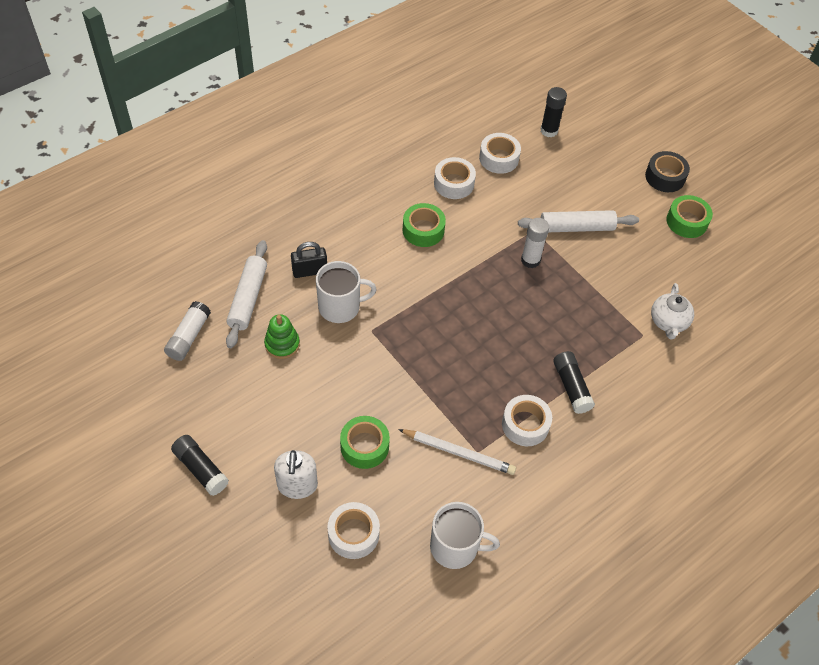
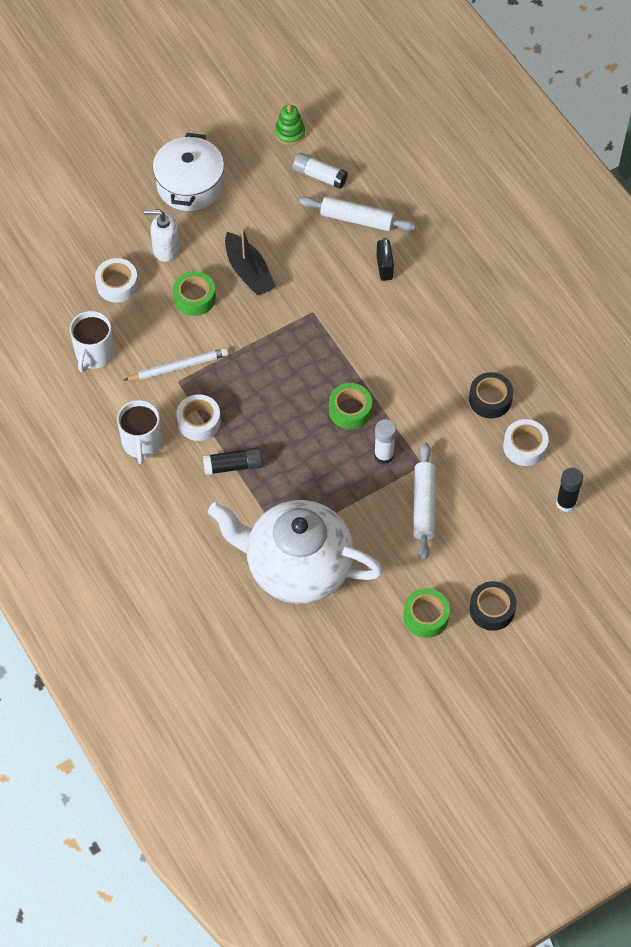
camera: 100 degrees right, 5 degrees up
black glue stick [171,435,229,496] -> white pot [153,133,224,211]
green stacking toy [264,314,300,359] -> green stacking toy moved to [275,104,305,145]
white mug [316,261,377,323] -> white mug moved to [117,400,162,464]
white pencil [398,429,516,475] -> white pencil turned 135 degrees counterclockwise [124,348,228,381]
green tape [403,203,446,247] -> green tape moved to [329,383,372,429]
white tape [434,157,476,199] -> black tape [469,372,513,418]
white teapot [651,283,694,340] -> white teapot [208,500,383,604], size x2.48
none -> black boat [225,228,276,296]

